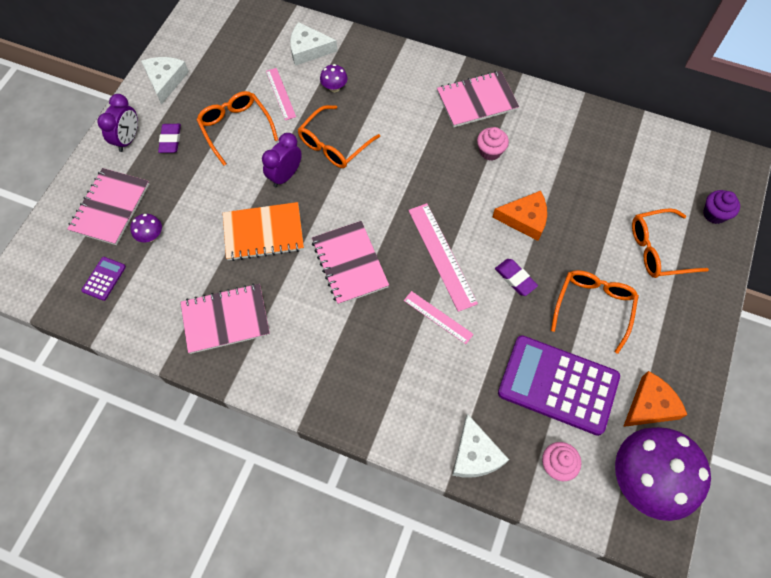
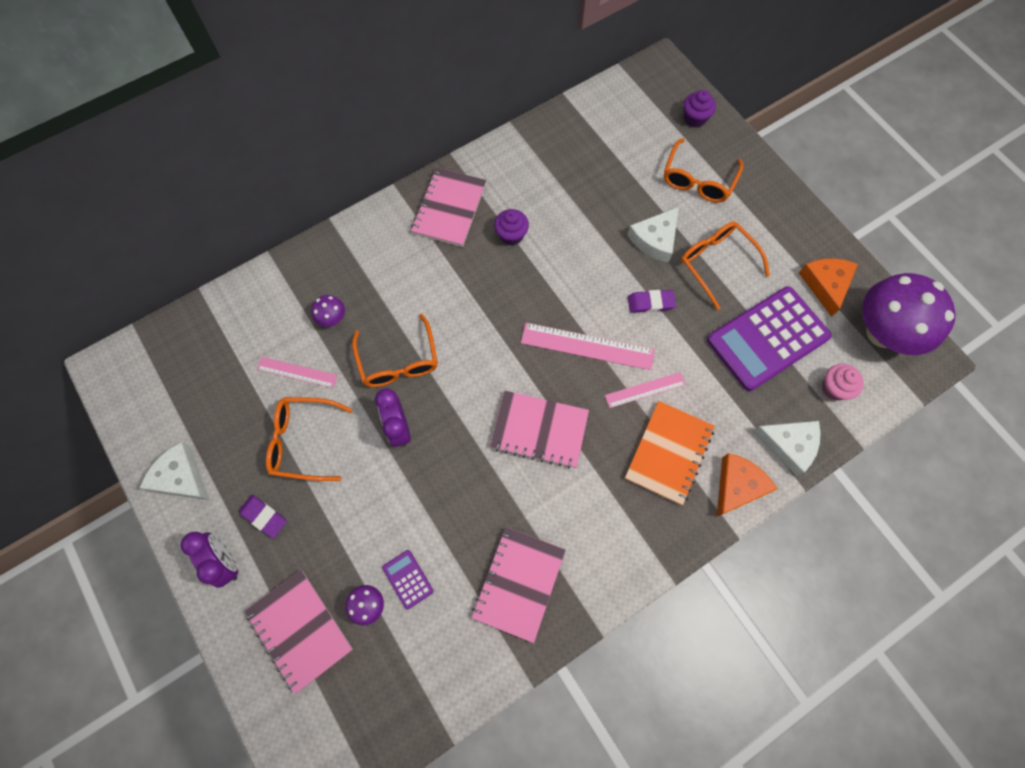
camera: 55 degrees left, 5 degrees up
purple calculator [81,257,126,301] -> purple calculator moved to [382,550,433,609]
orange notebook [223,202,304,261] -> orange notebook moved to [625,401,715,505]
white cheese [290,22,337,66] -> white cheese moved to [627,207,679,263]
pink cupcake [477,127,509,161] -> purple cupcake [494,209,529,246]
orange cheese [492,191,547,241] -> orange cheese moved to [717,453,777,517]

